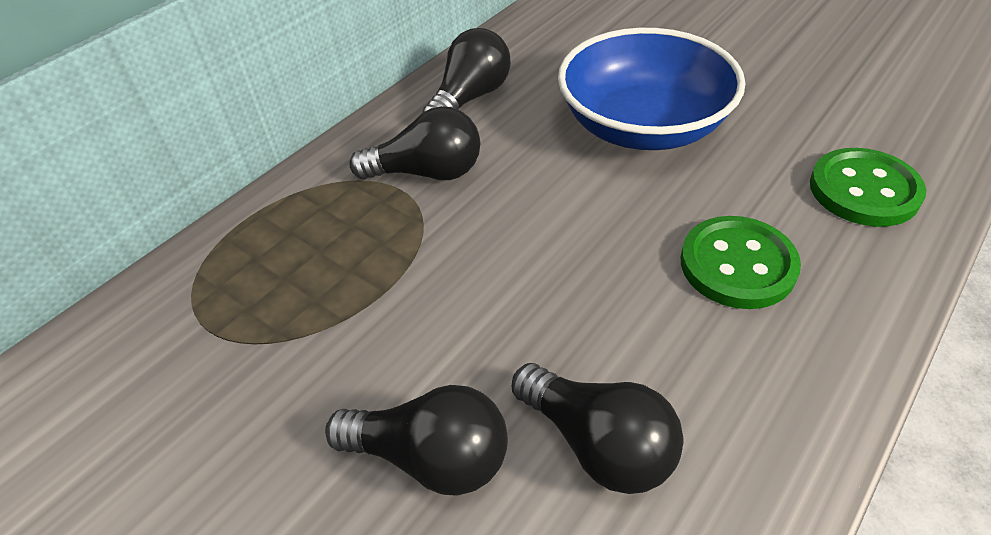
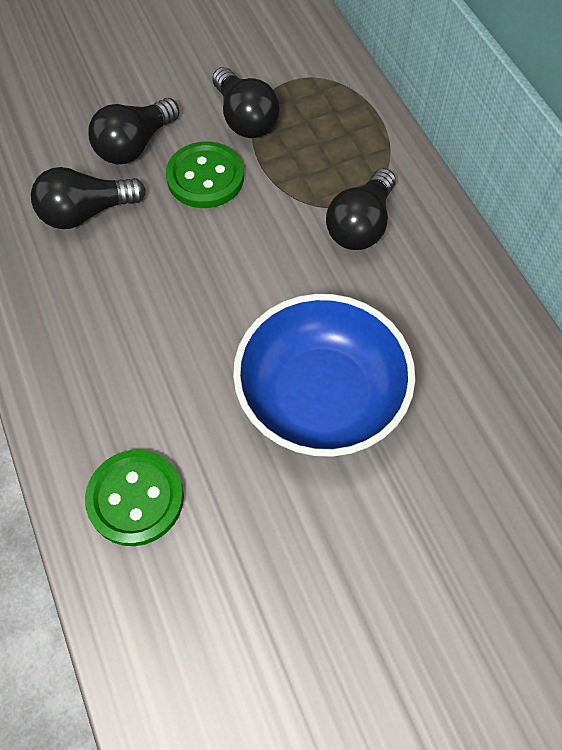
camera: 115 degrees right, 15 degrees up
black light bulb [422,28,511,113] -> black light bulb moved to [213,67,280,138]
green button [681,216,801,309] -> green button moved to [166,141,244,208]

